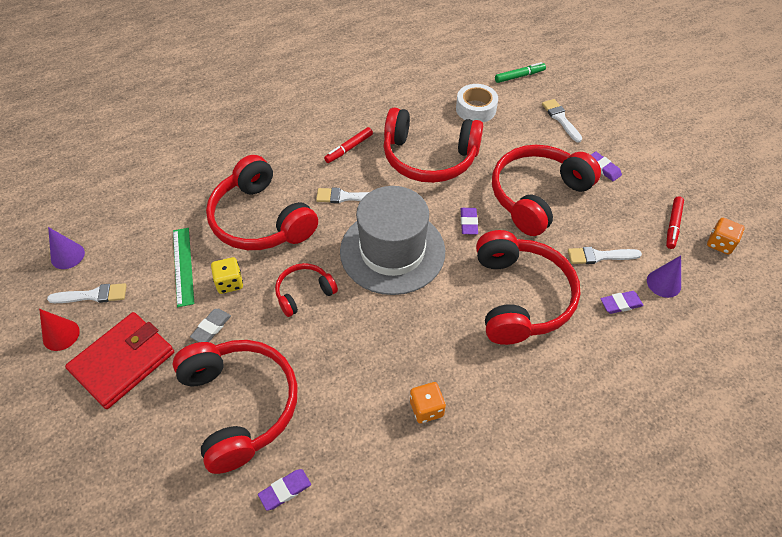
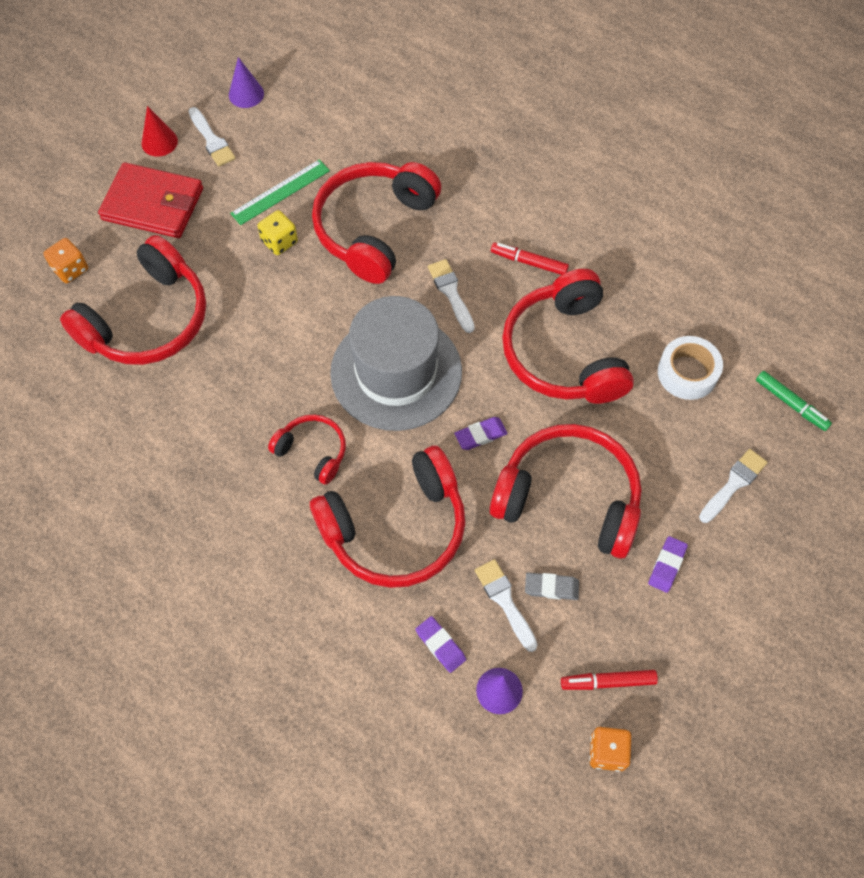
camera: 65 degrees right, 10 degrees up
grey eraser [190,309,231,342] -> grey eraser moved to [525,573,579,600]
purple eraser [258,469,311,511] -> none
red headphones [275,263,338,317] -> red headphones moved to [268,414,346,485]
orange dice [410,382,446,423] -> orange dice moved to [43,238,88,283]

